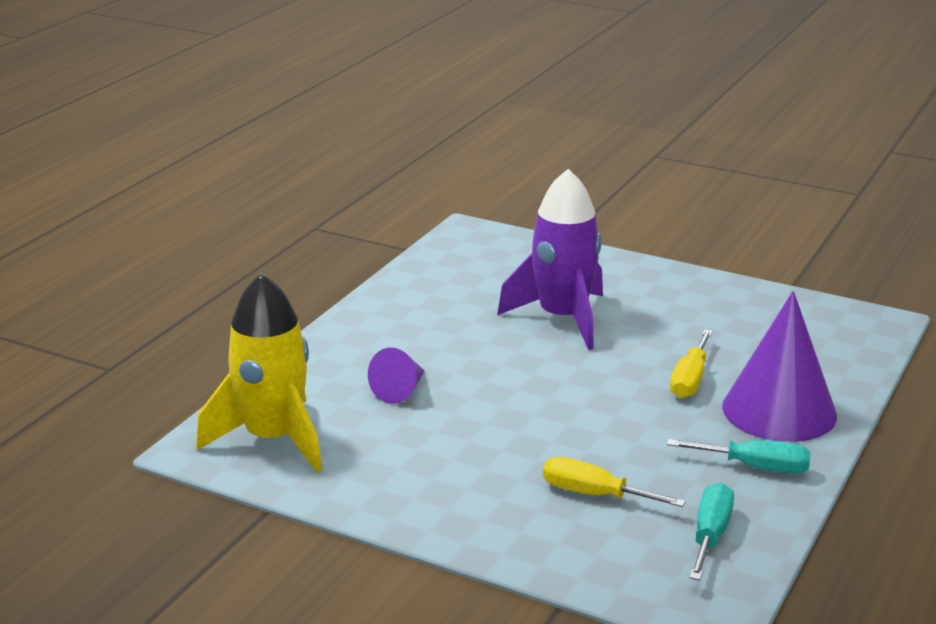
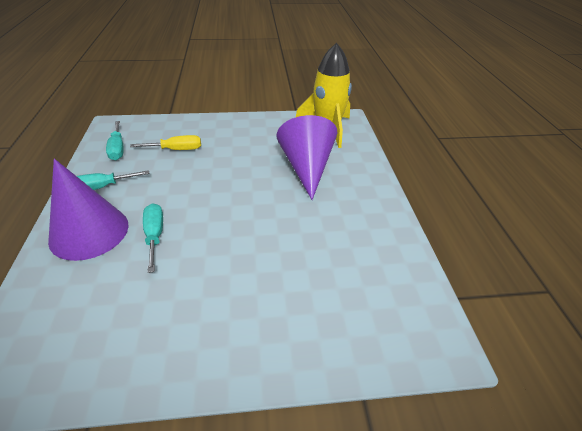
camera: 145 degrees right, 15 degrees up
purple cone [368,348,425,404] -> purple cone [277,115,337,200], size x1.99
purple rocket [497,169,603,350] -> none
yellow screwdriver [670,330,713,398] -> turquoise screwdriver [143,203,163,273]

